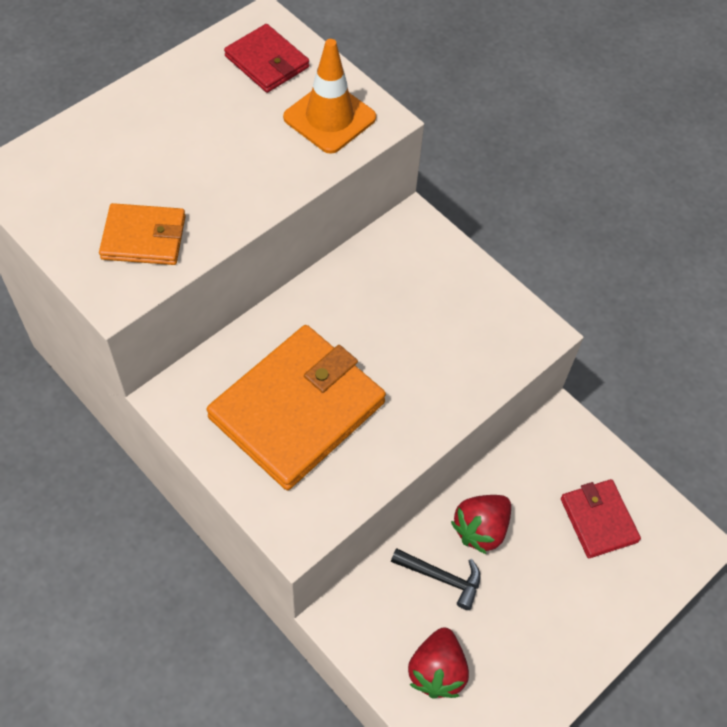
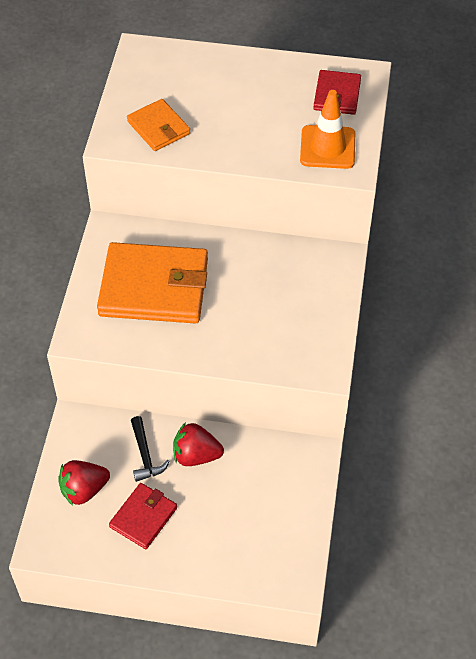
camera: 55 degrees right, 5 degrees down
red wallet [561,479,641,558] -> red wallet moved to [109,483,177,549]

